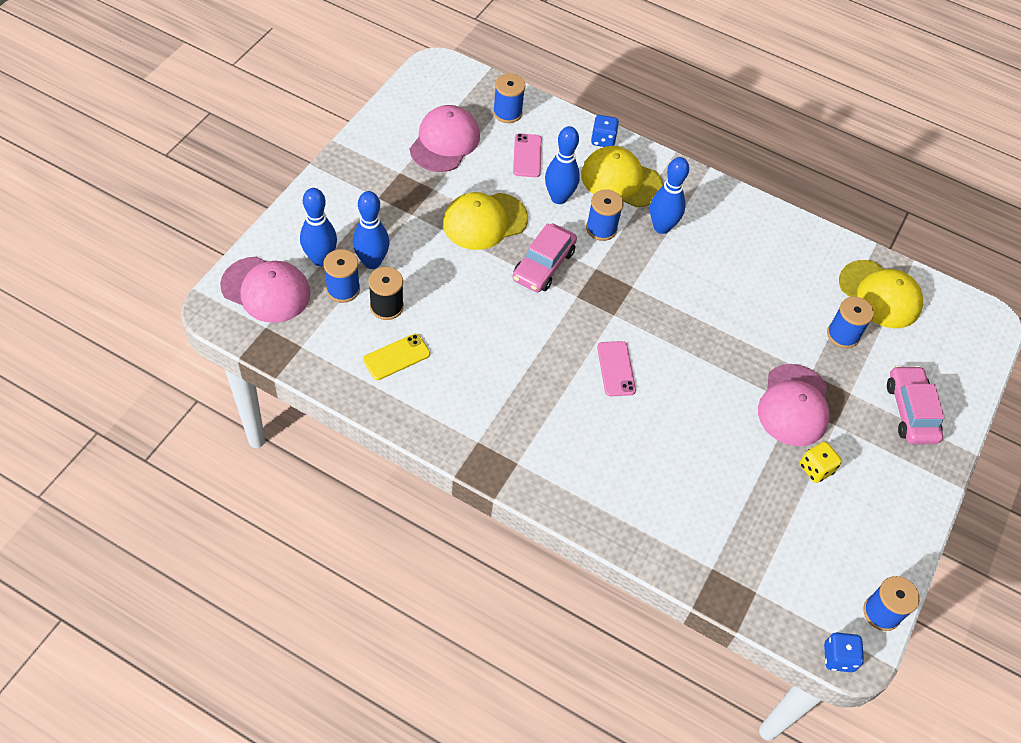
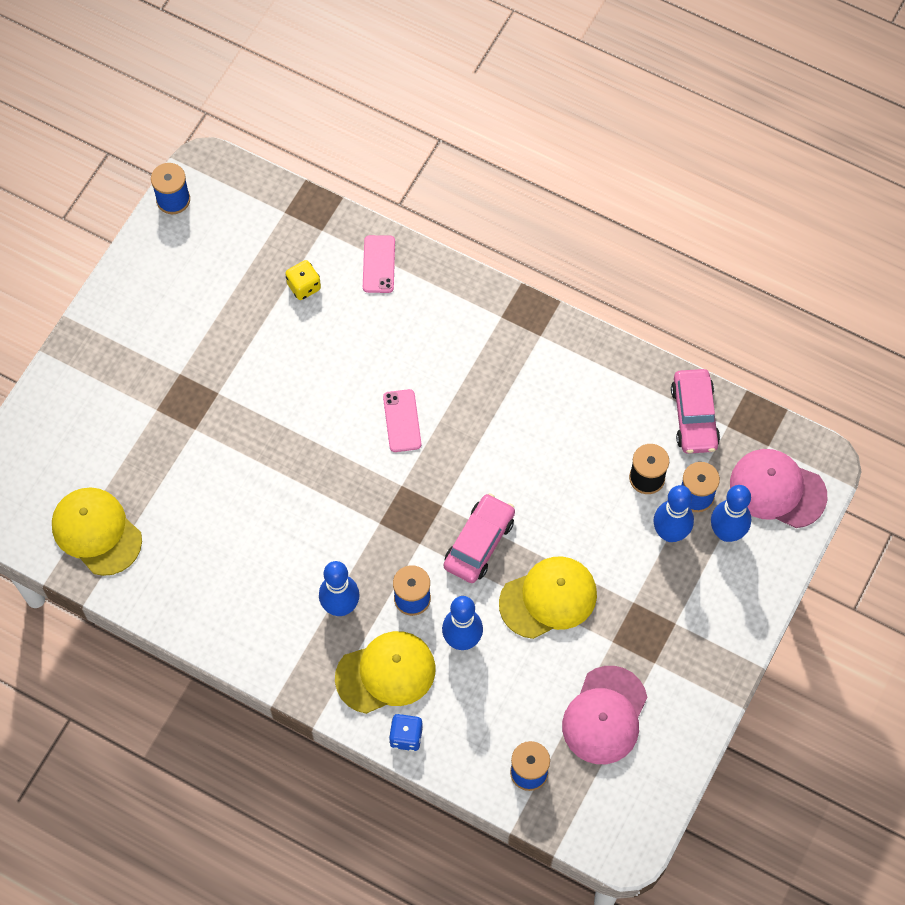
camera: 175 degrees left, 10 degrees up
yellow phone [363,334,430,380] -> none
pink phone [513,133,542,177] -> pink phone moved to [363,235,395,293]
yellow cap [581,146,663,207] -> yellow cap turned 45 degrees counterclockwise [335,631,436,714]
pink cap [758,364,830,446] -> none
yellow dice [800,442,842,483] -> yellow dice moved to [285,260,321,300]
blue dice [824,632,864,672] -> none
blue spool [827,297,874,348] -> none
pink car [887,366,945,444] -> pink car moved to [671,369,720,454]

